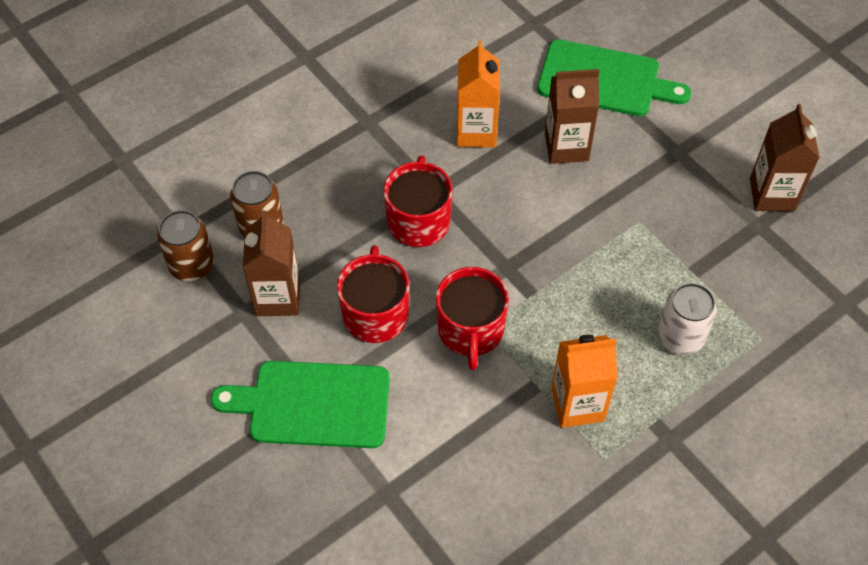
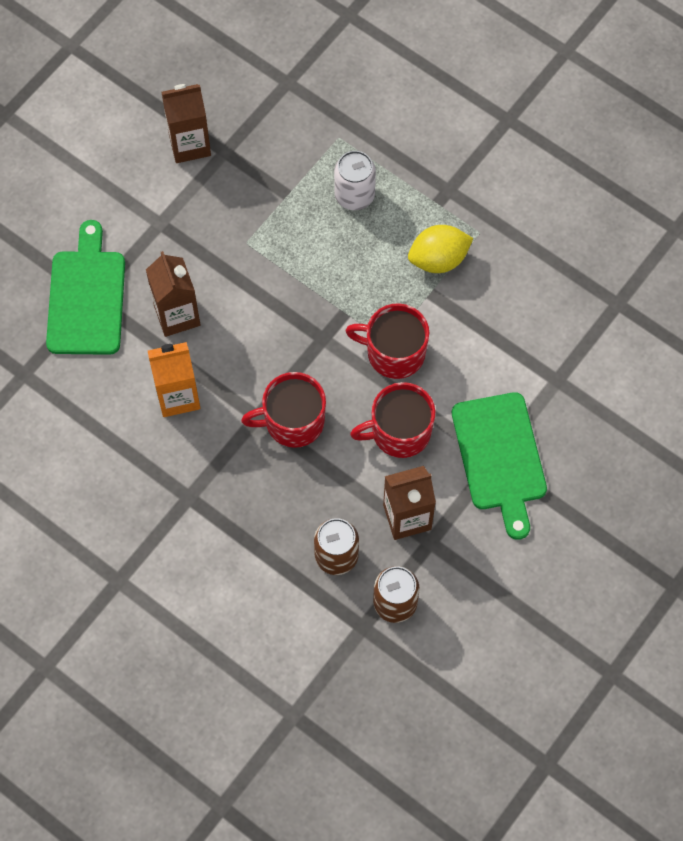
camera: 105 degrees left, 10 degrees up
red mug [436,267,509,370] -> red mug turned 150 degrees counterclockwise [345,303,429,379]
orange carton [551,335,618,428] -> yellow lemon [408,225,473,273]

